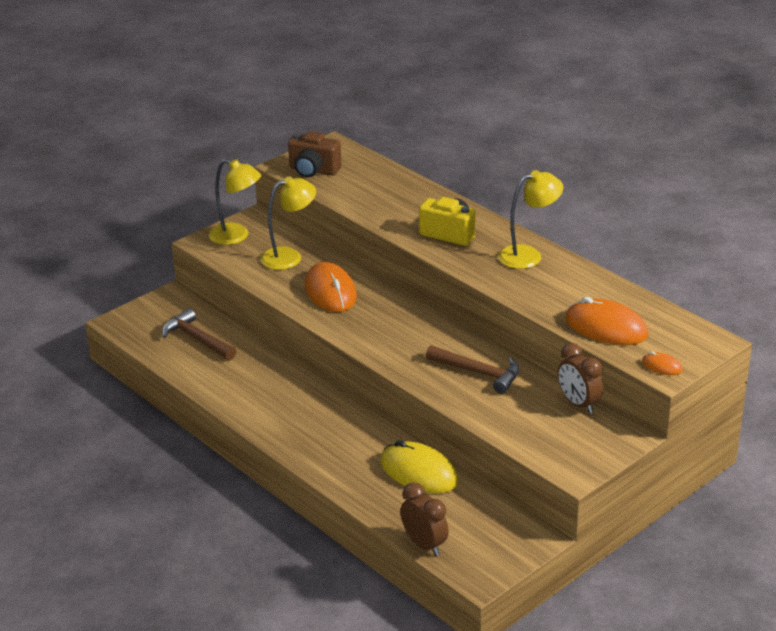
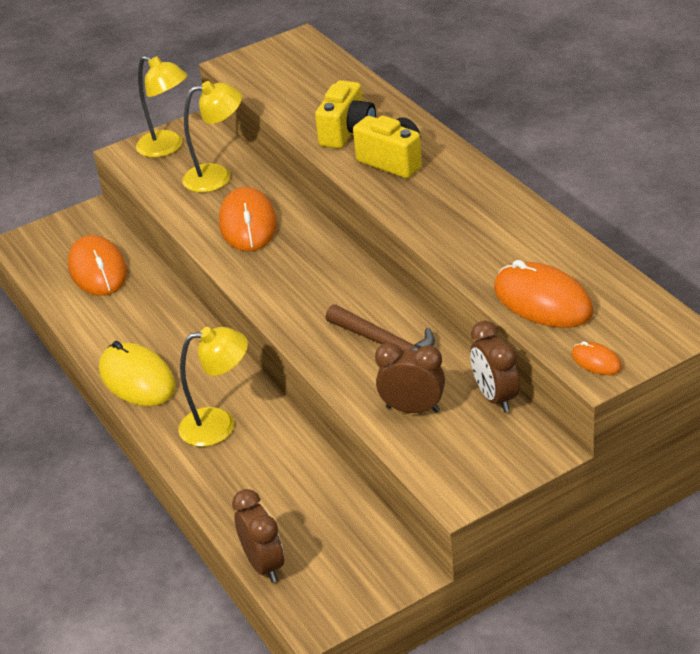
camera: 15 degrees right, 5 degrees up
brown hammer [162,308,236,360] -> orange mouse [68,235,127,296]
brown camera [288,131,341,178] -> none
yellow mouse [381,440,459,493] -> yellow mouse moved to [99,341,176,406]
yellow lamp [498,170,563,269] -> yellow lamp moved to [179,327,248,447]
none -> yellow camera [315,80,376,149]
none -> brown clock [375,342,445,413]

